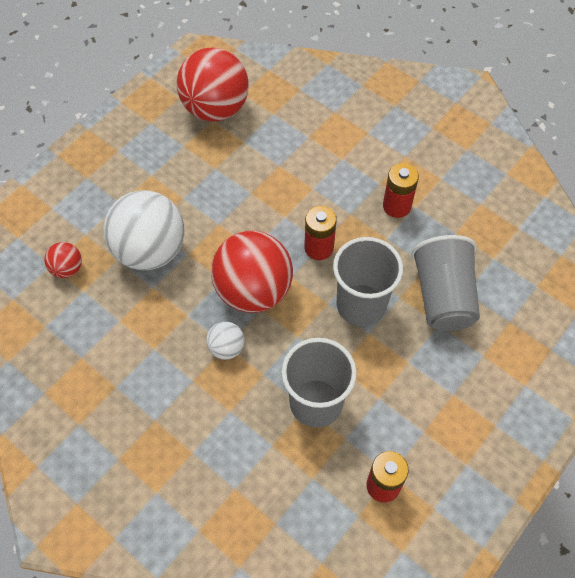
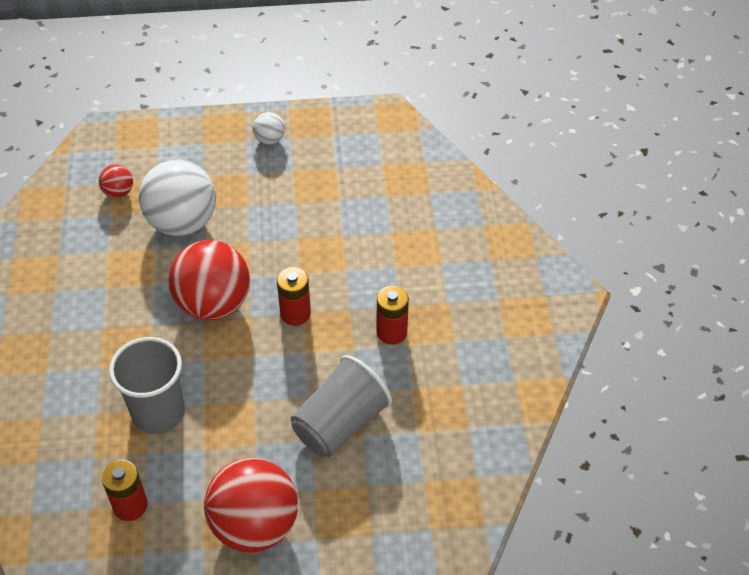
camera: 45 degrees right, 10 degrees down
red ball [177,48,249,122] -> red ball moved to [204,458,298,553]
white ball [206,321,244,360] -> white ball moved to [253,112,285,145]
grey cup [333,237,403,326] -> none

